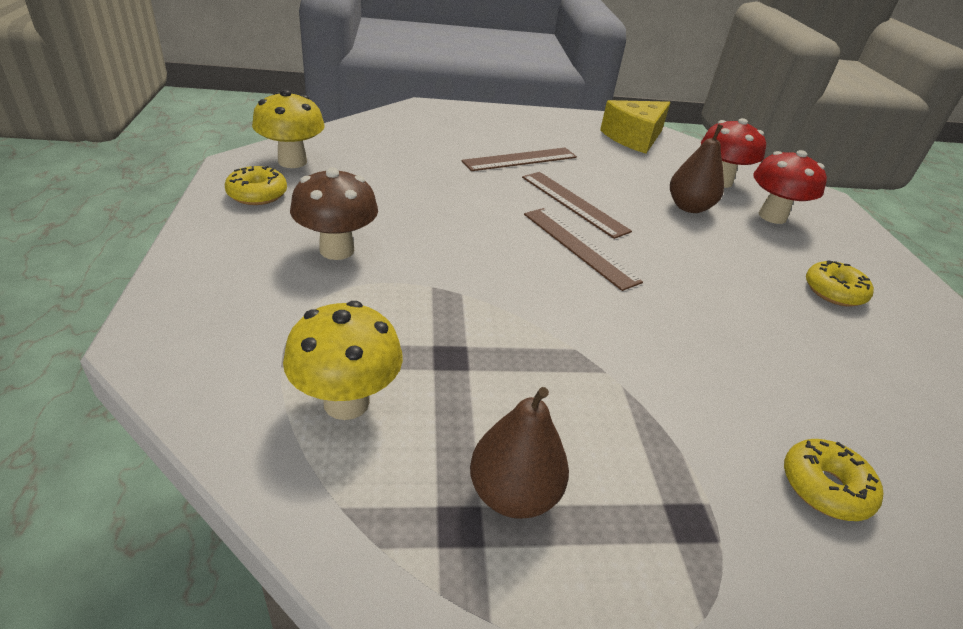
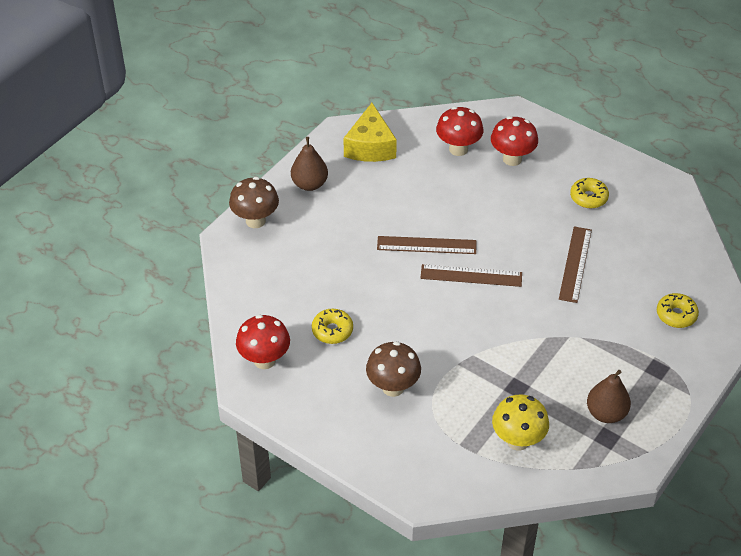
camera: 45 degrees left, 10 degrees up
yellow donut [225,166,287,205] -> yellow donut moved to [312,309,353,344]
yellow mushroom [252,89,325,168] -> red mushroom [236,315,290,369]
brown ruler [461,148,577,171] -> brown ruler moved to [559,226,592,303]
brown pear [670,124,724,213] -> brown pear moved to [291,137,328,191]
none -> brown mushroom [229,177,279,228]

